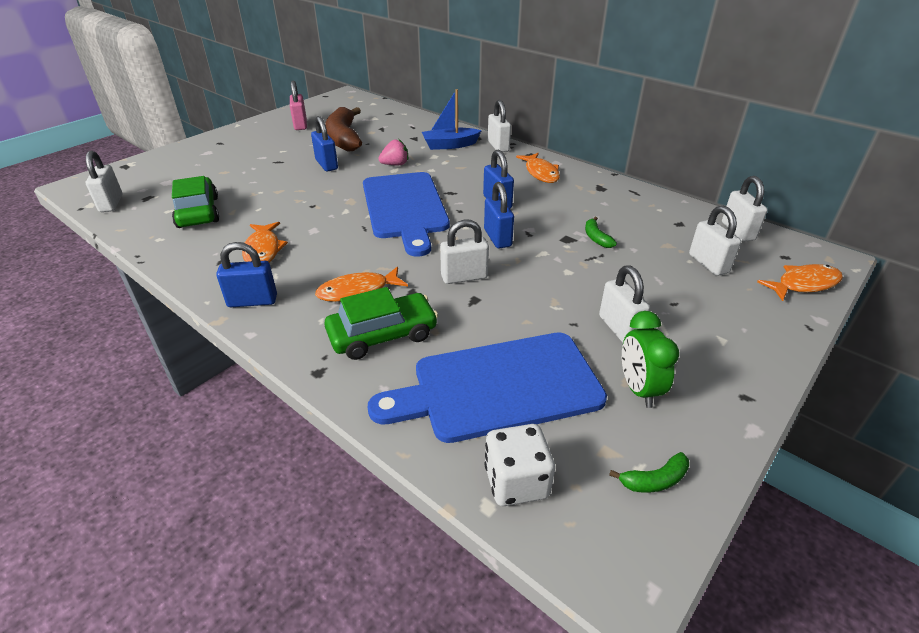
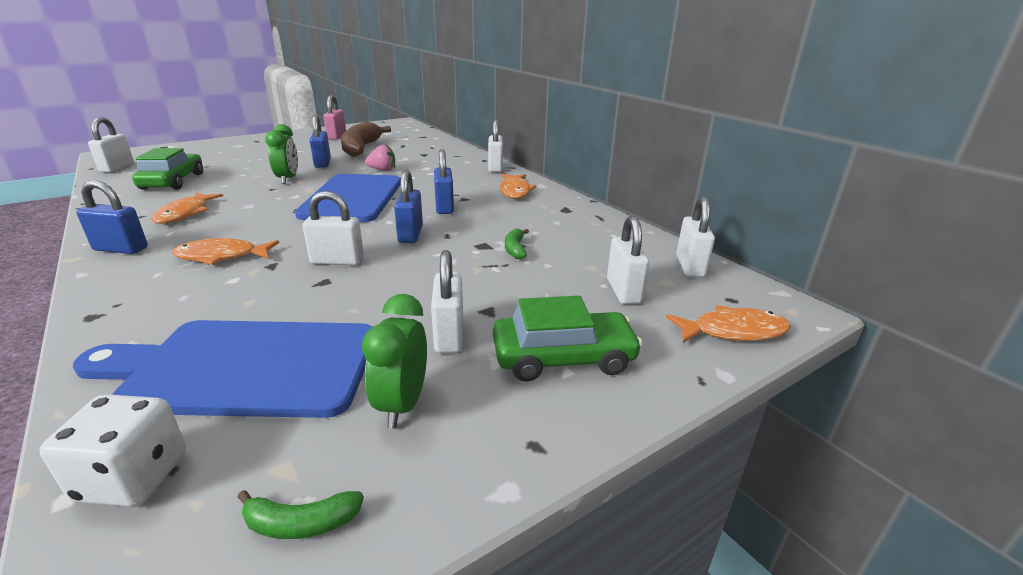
camera: 15 degrees right, 10 degrees down
green car [325,287,438,360] -> green car moved to [493,296,643,382]
blue boat [422,89,482,150] -> none
none -> green clock [265,124,298,184]

